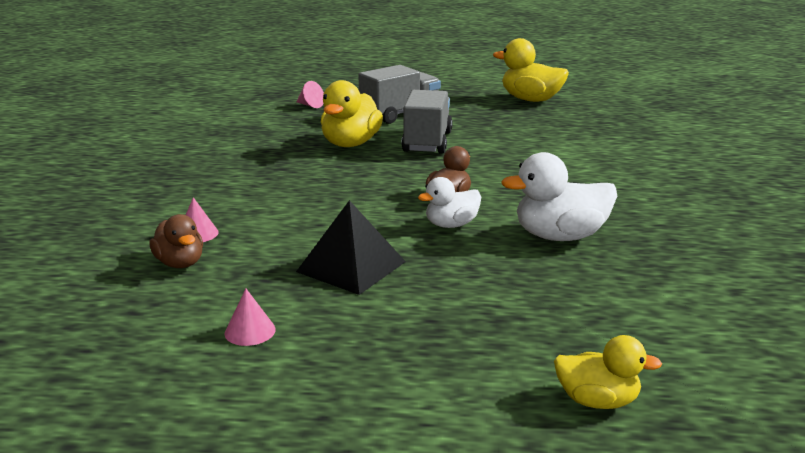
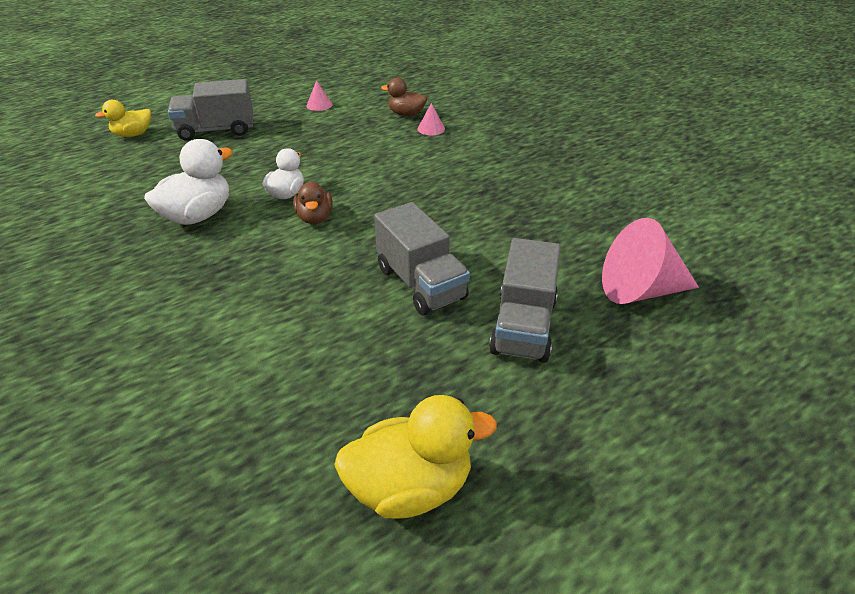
camera: 140 degrees right, 15 degrees up
pink cone [296,81,324,108] -> pink cone [602,218,699,304], size x2.20
black pyramid [296,200,406,295] -> none
yellow duck [321,80,383,147] -> none
none -> grey truck [168,79,253,141]

